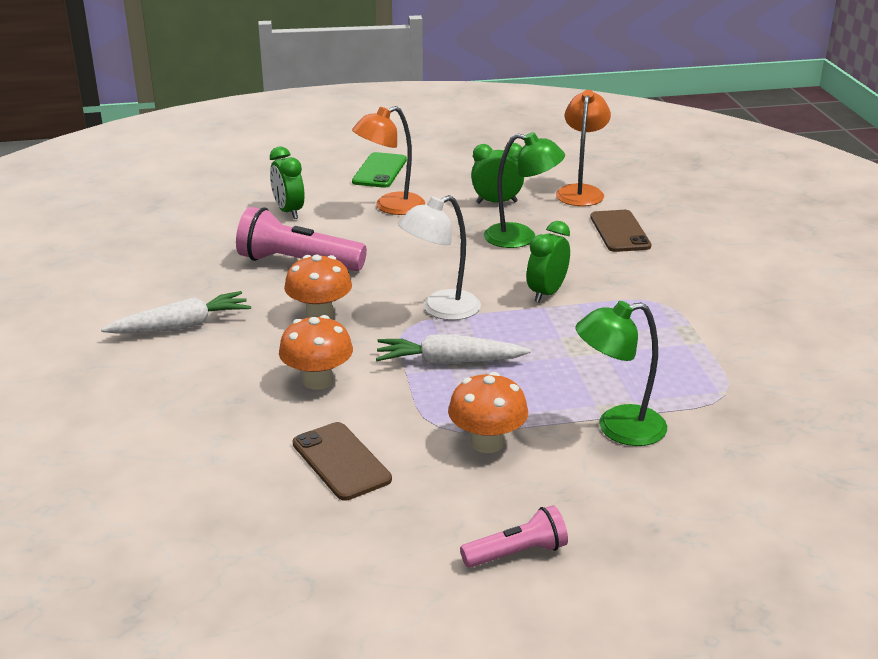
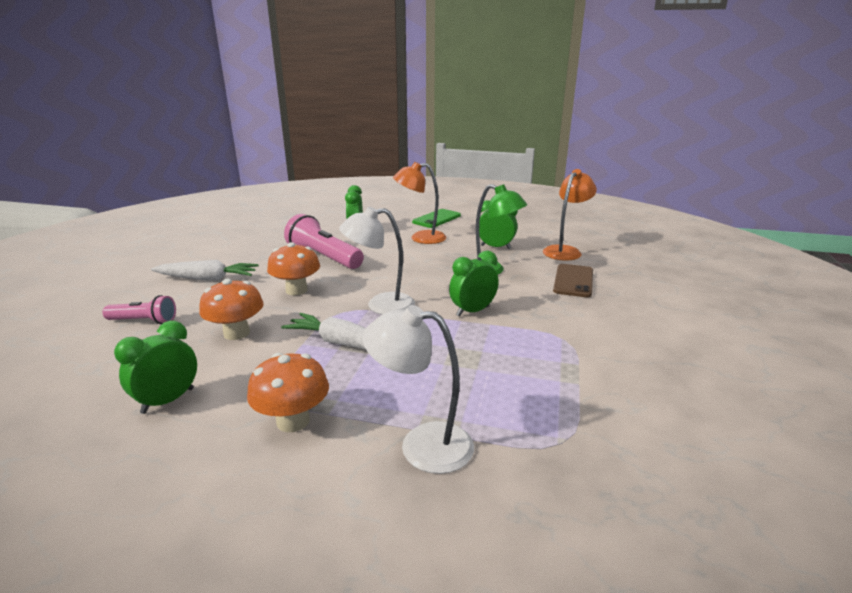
camera: 25 degrees right, 5 degrees down
brown phone [293,422,392,501] -> green clock [114,320,197,414]
pink flashlight [460,505,568,568] -> pink flashlight moved to [102,295,176,324]
green lamp [575,301,667,446] -> white lamp [362,305,474,474]

